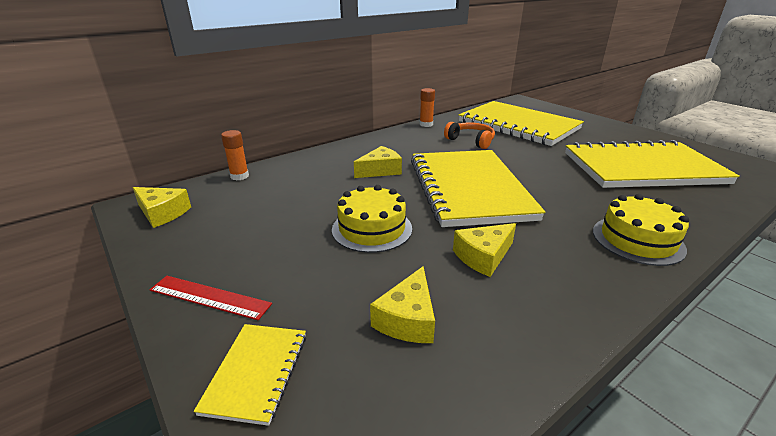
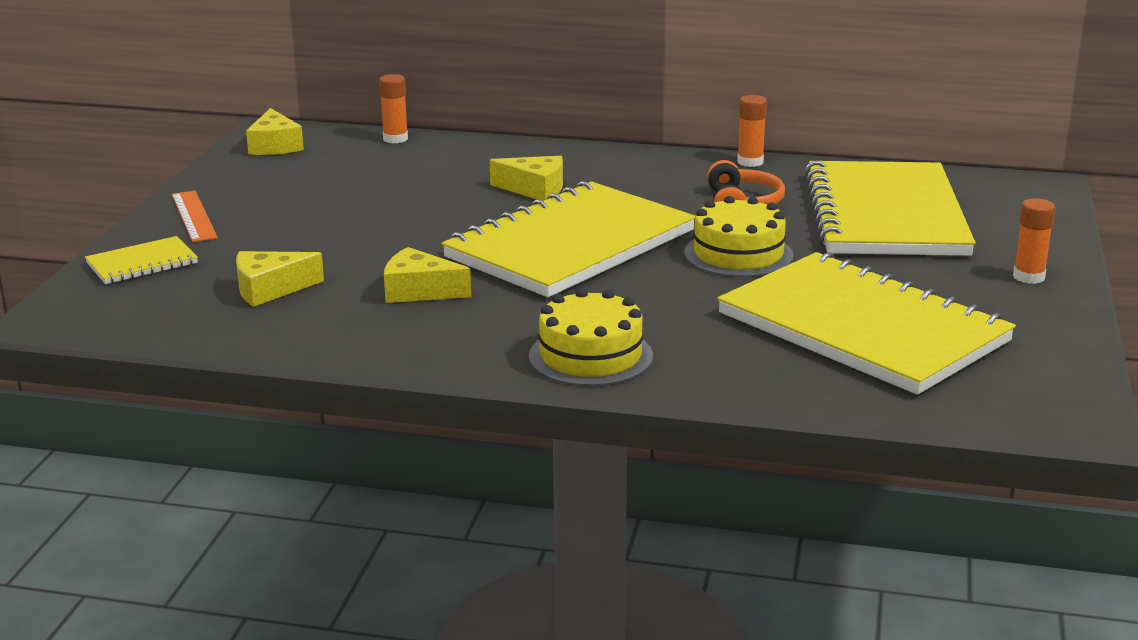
camera: 50 degrees right, 5 degrees down
red ruler [149,276,272,320] -> orange ruler [172,191,218,242]
yellow cake [332,185,412,253] -> yellow cake moved to [684,196,793,277]
none -> orange glue stick [1013,198,1056,284]

